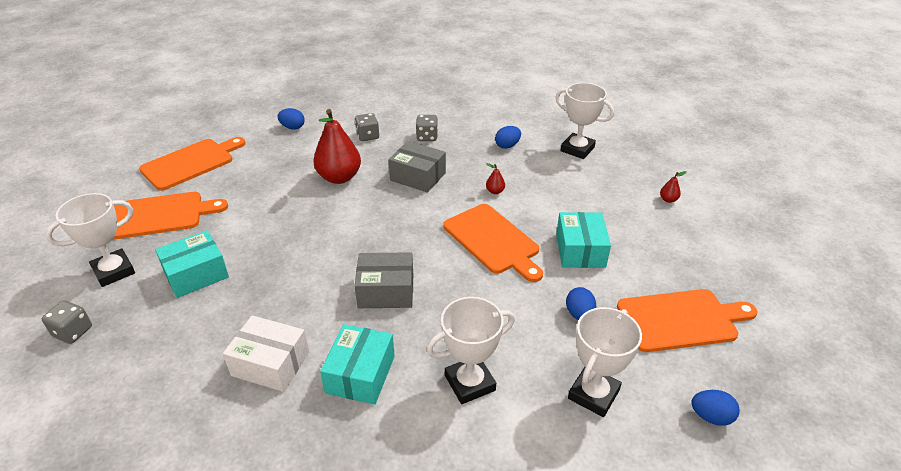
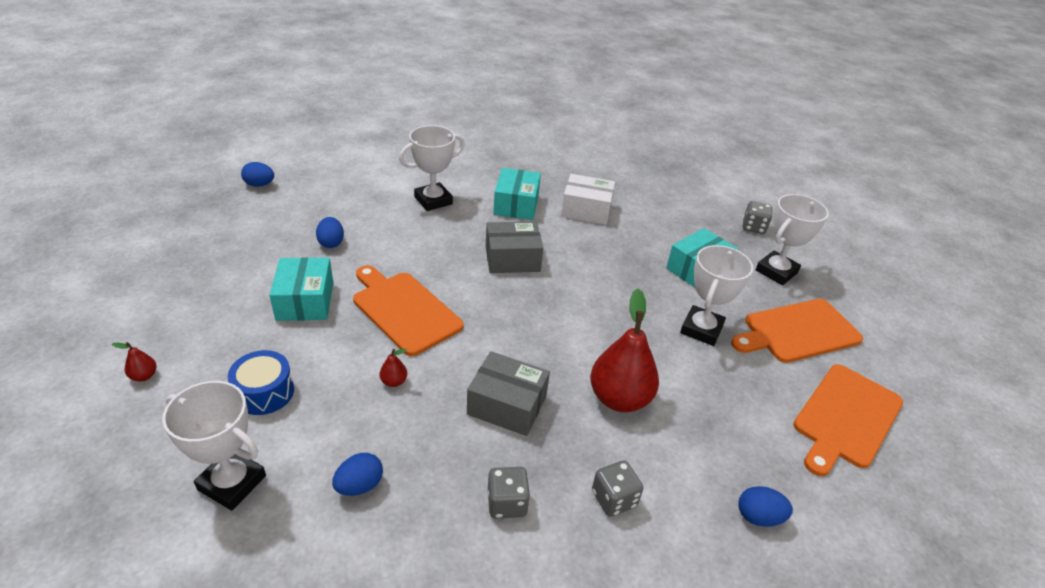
camera: 170 degrees right, 0 degrees up
white trophy [568,307,642,417] -> white trophy moved to [680,245,753,346]
orange cutting board [617,289,758,352] -> none
none -> blue drum [228,350,294,415]

